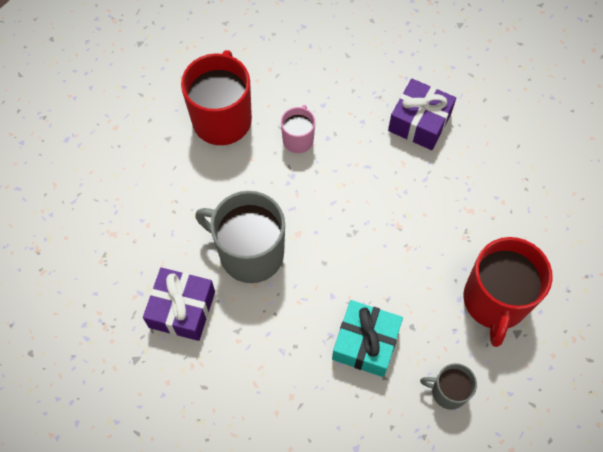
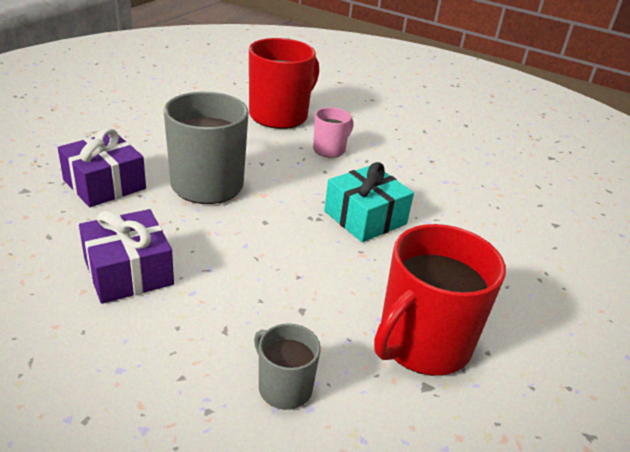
camera: 30 degrees right, 30 degrees down
turquoise gift [332,300,403,377] -> turquoise gift moved to [324,162,414,242]
purple gift [388,79,456,150] -> purple gift moved to [79,209,174,304]

